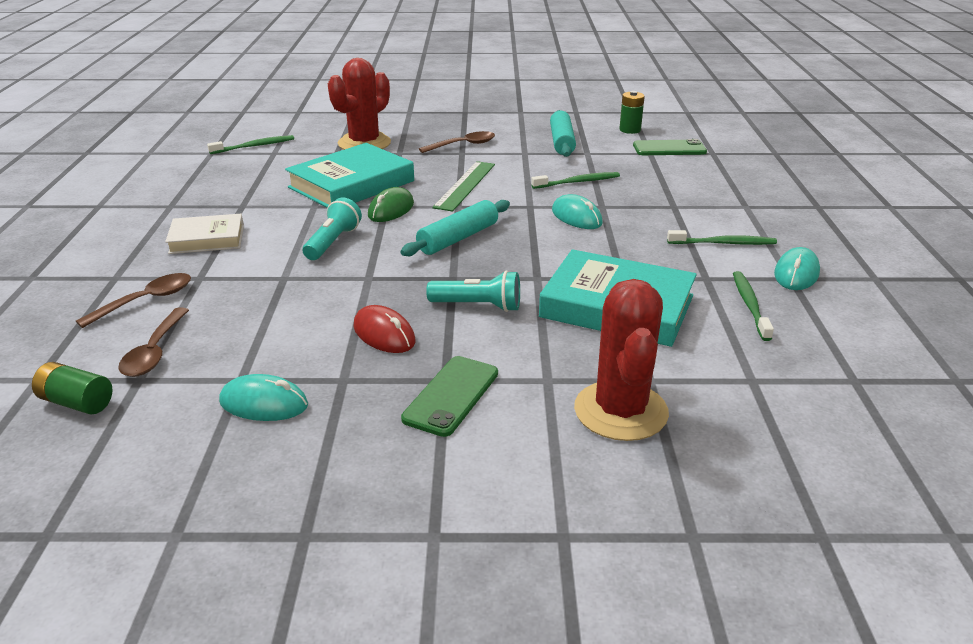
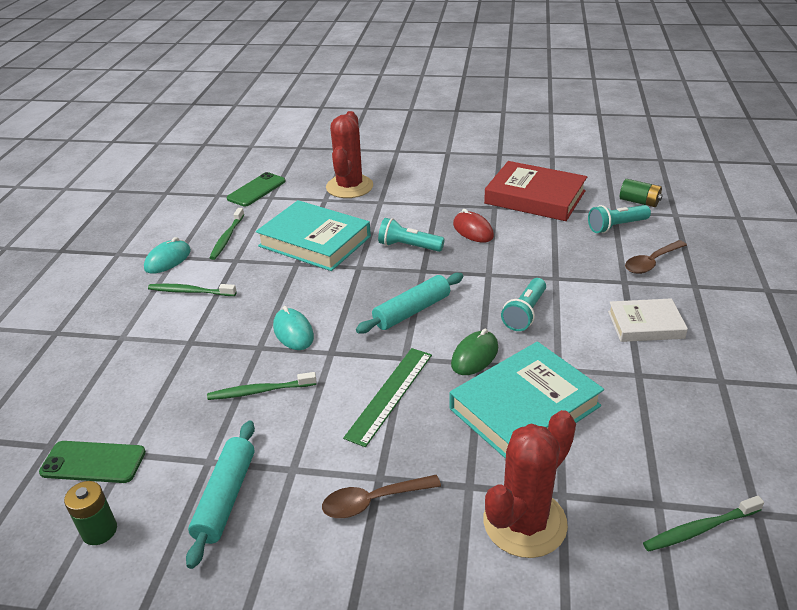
camera: 170 degrees left, 5 degrees up
brown spoon [118,307,189,377] -> turquoise flashlight [588,205,651,233]
turquoise mouse [219,374,308,421] -> red book [484,161,587,221]
green phone [401,356,498,437] -> green phone moved to [226,172,286,206]

